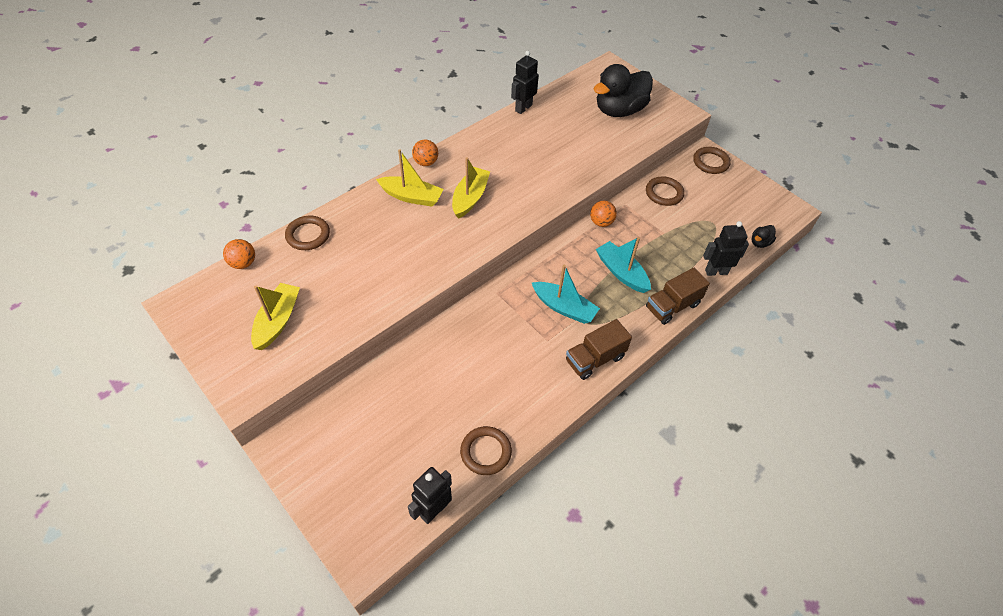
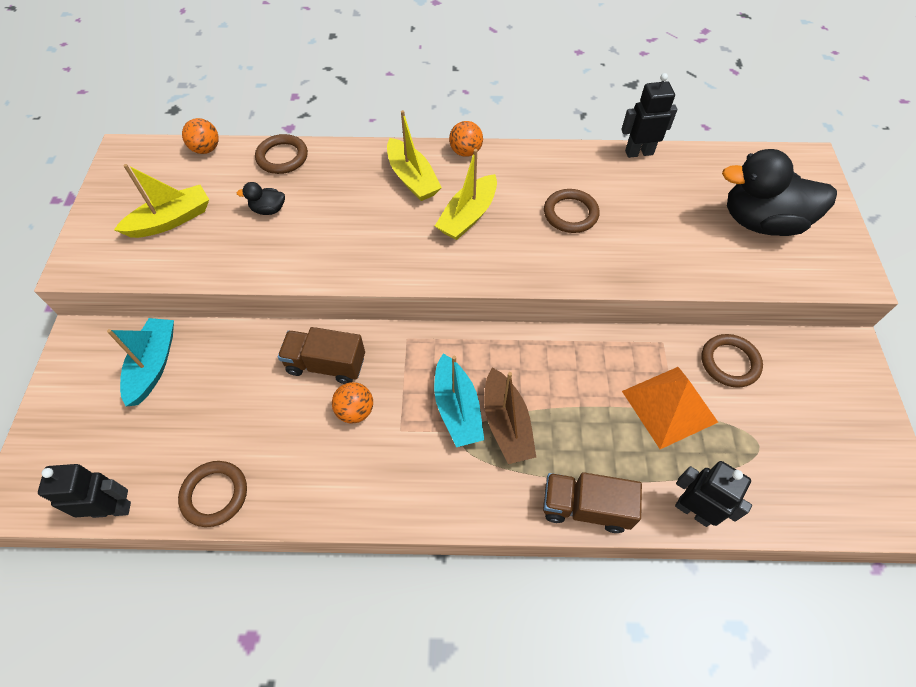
camera: 45 degrees right, 5 degrees up
yellow boat [452,157,490,219] -> yellow boat turned 150 degrees clockwise [435,149,497,240]
brown truck [566,319,632,380] -> brown truck moved to [278,327,365,384]
orange ball [590,201,617,227] -> orange ball moved to [332,382,373,423]
turquoise boat [596,237,651,293] -> turquoise boat moved to [107,318,174,406]
brown ring [693,147,731,174] -> brown ring moved to [544,189,599,233]
black duck [752,225,776,248] -> black duck moved to [237,182,285,215]
none -> brown boat [484,367,536,464]
none -> orange pyramid [622,367,718,449]

